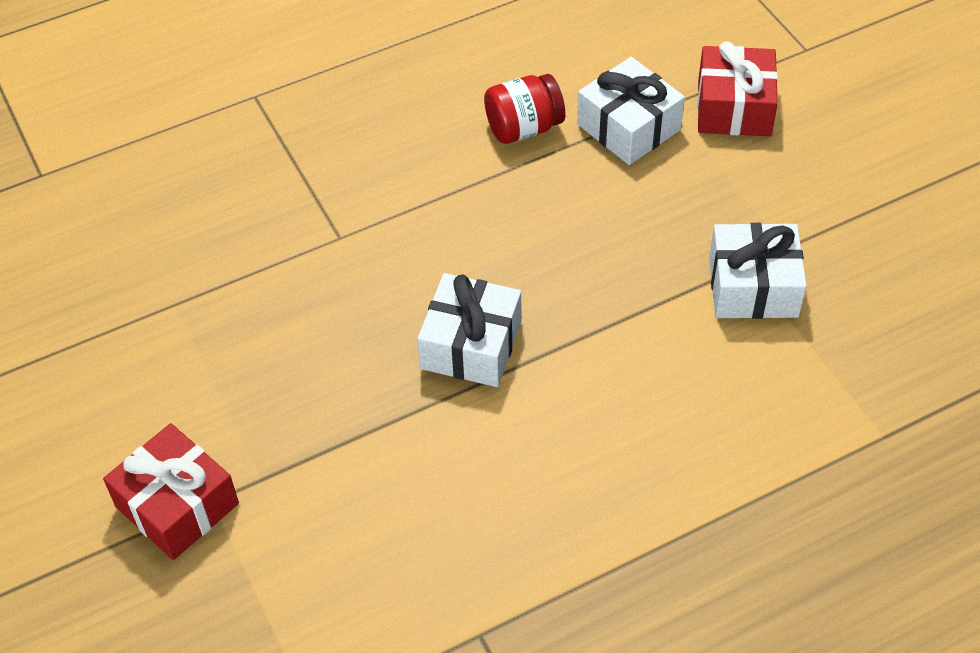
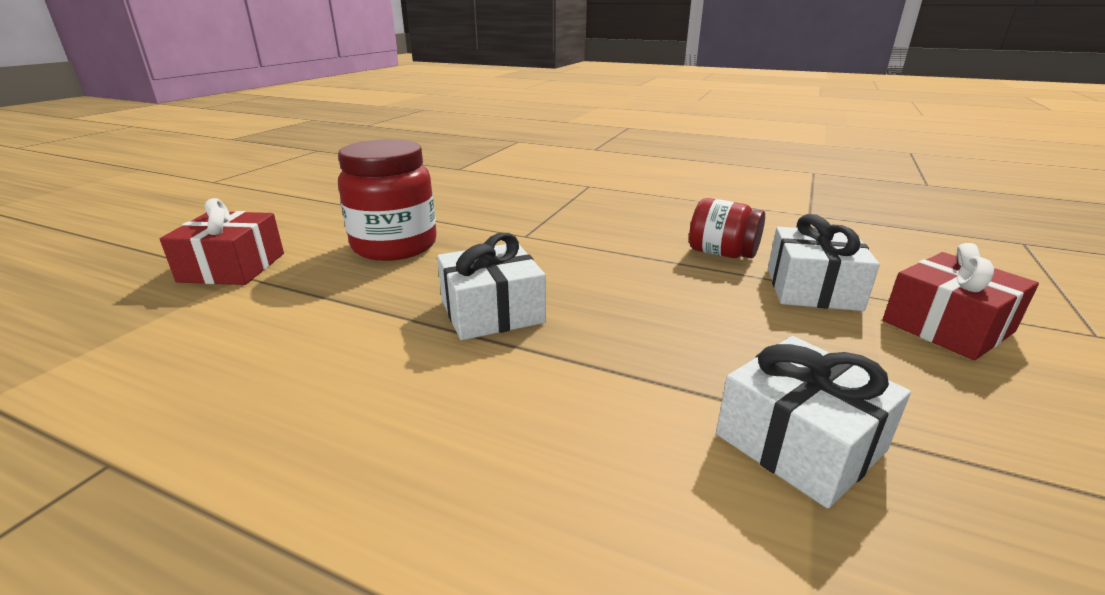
camera: 50 degrees right, 25 degrees down
none -> red jar [338,139,437,261]

